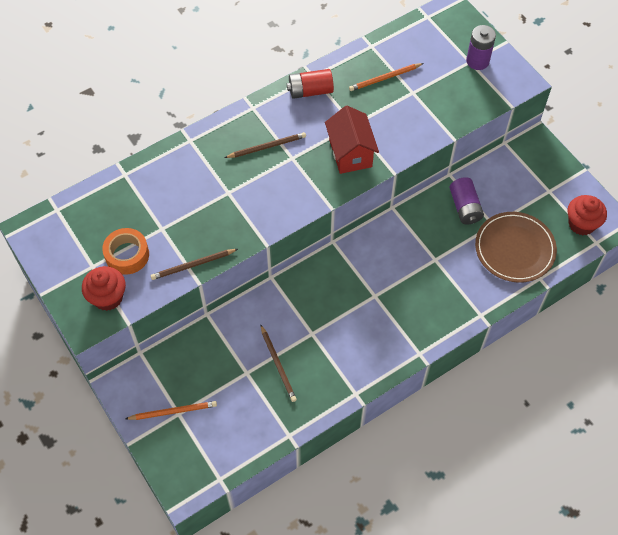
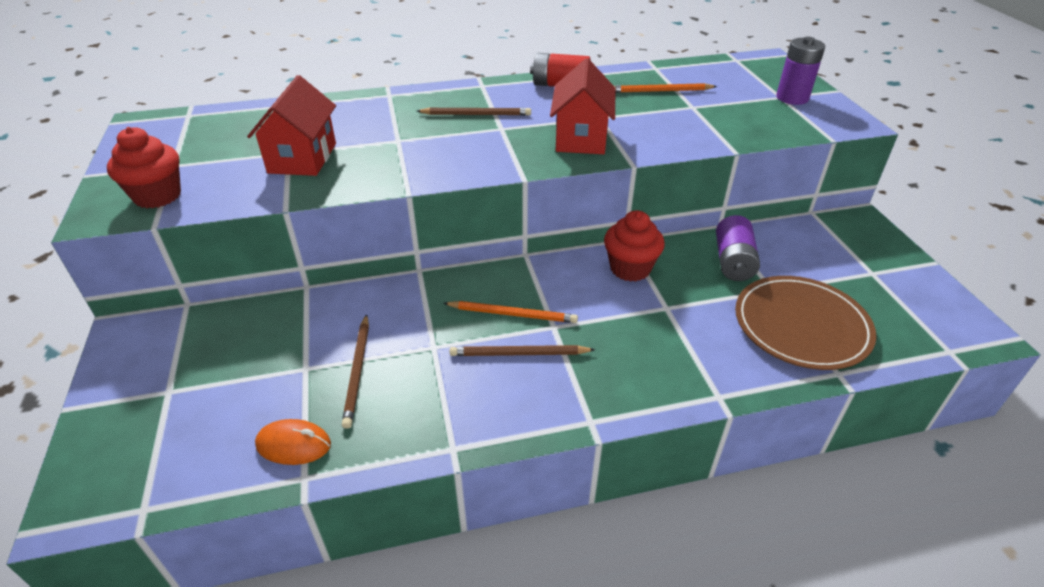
camera: 20 degrees right, 20 degrees down
orange tape [102,228,149,275] -> none
orange pencil [125,401,217,420] -> orange pencil moved to [444,301,578,323]
brown pencil [151,249,238,280] -> brown pencil moved to [450,345,596,356]
red cupcake [568,195,607,235] -> red cupcake moved to [604,210,665,282]
none -> red house [247,75,336,176]
none -> orange mouse [255,419,331,465]

